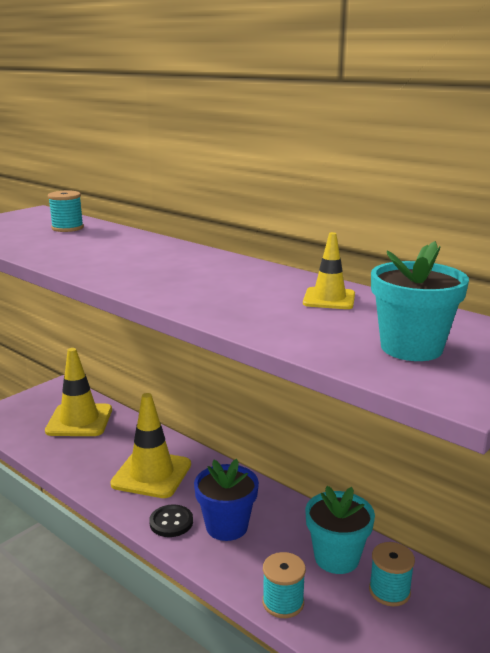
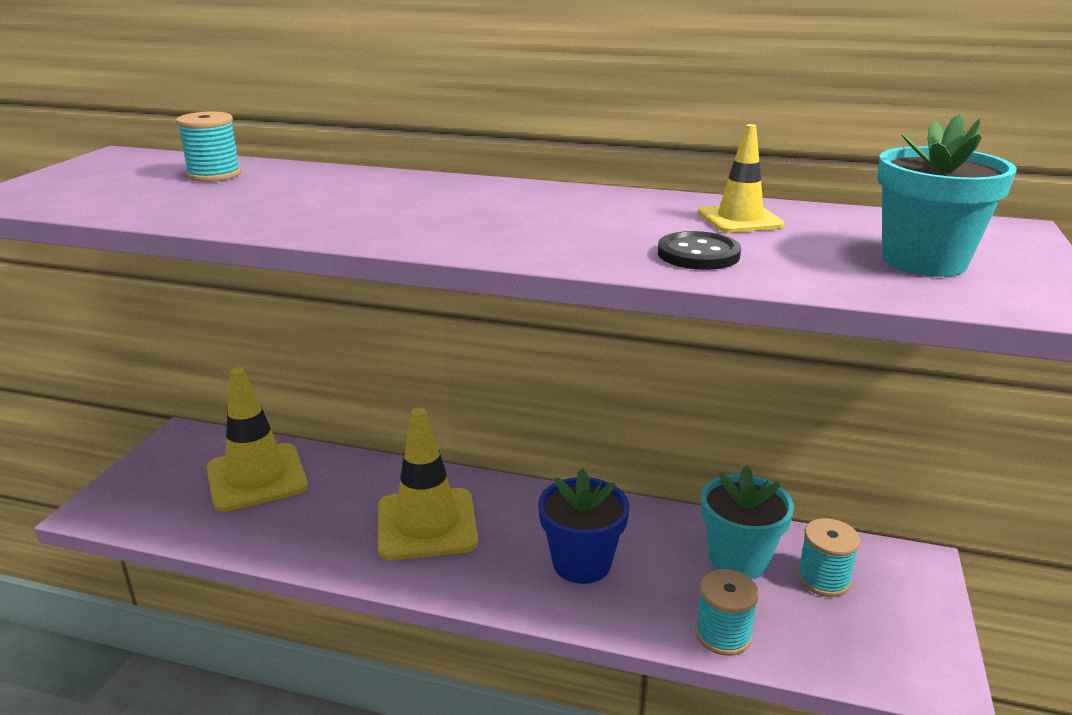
camera: 25 degrees left, 5 degrees up
black button [149,504,193,537] -> black button moved to [658,231,741,270]

